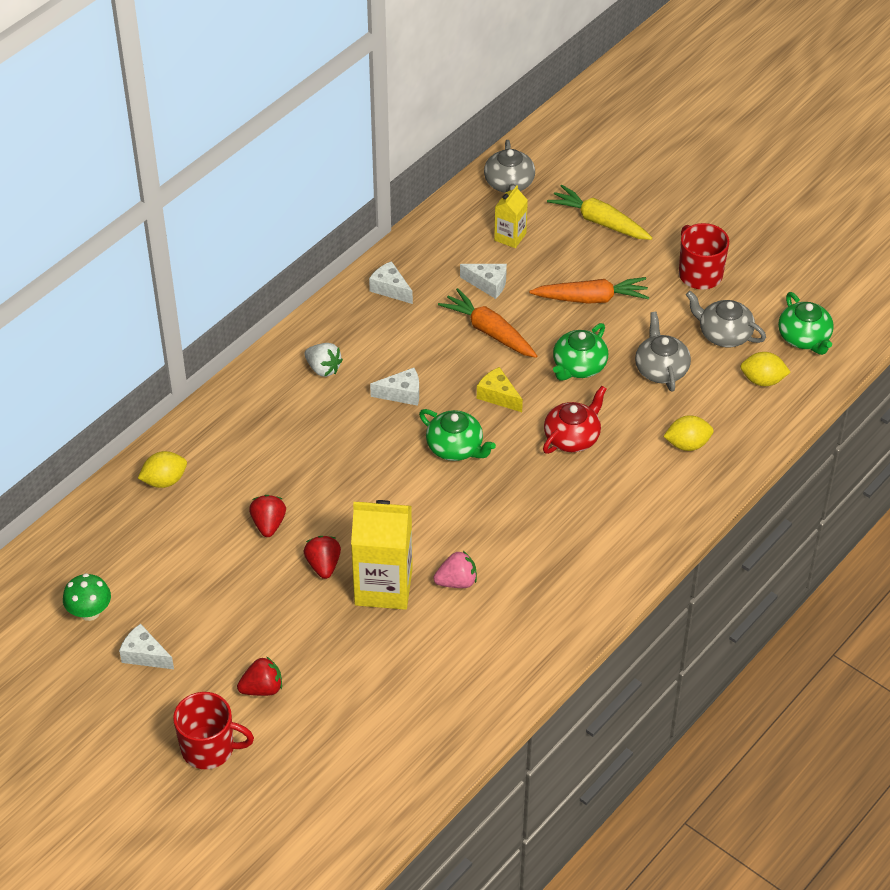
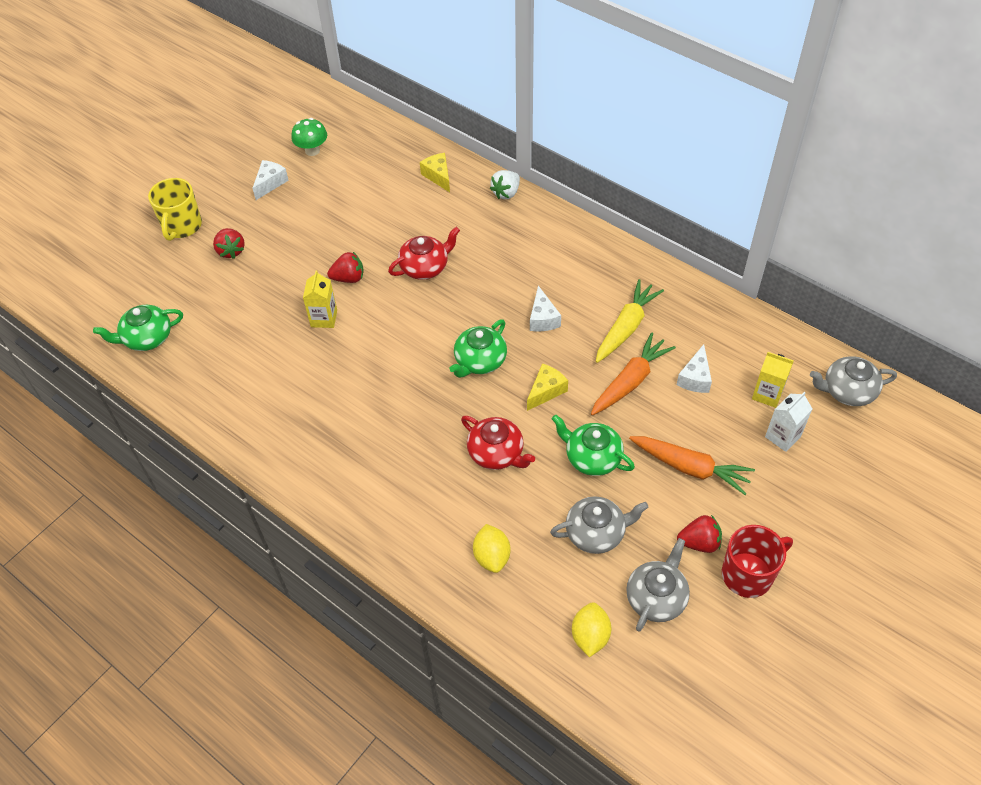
camera: 90 degrees right, 5 degrees up
yellow lemon [138,451,187,488] -> yellow cheese [420,153,450,192]
red mug [173,692,254,769] -> yellow mug [148,178,202,241]
red strawberry [249,495,286,537] -> red strawberry moved to [677,515,722,553]
white strawberry [305,343,343,377] -> white strawberry moved to [490,170,520,199]
yellow carton [351,500,413,610] -> yellow carton [303,270,337,328], size x0.53
white cheese [369,261,413,304] -> none
pink strawberry [433,551,477,588] -> none
orange carrot [529,277,649,304] -> orange carrot turned 60 degrees counterclockwise [629,436,755,495]
yellow carrot [547,185,652,240] -> yellow carrot moved to [596,279,664,363]
green teapot [778,292,834,355] -> green teapot moved to [93,305,183,351]
none -> red teapot [388,227,460,280]
none -> white carton [765,392,813,452]

